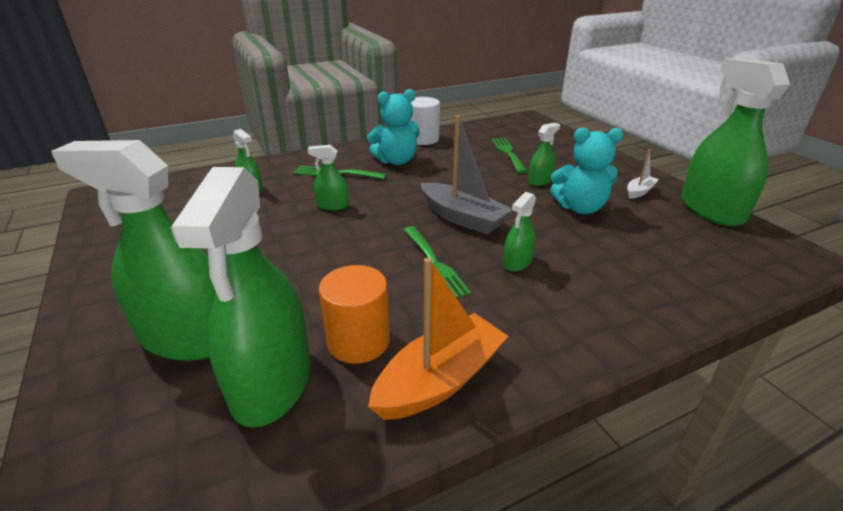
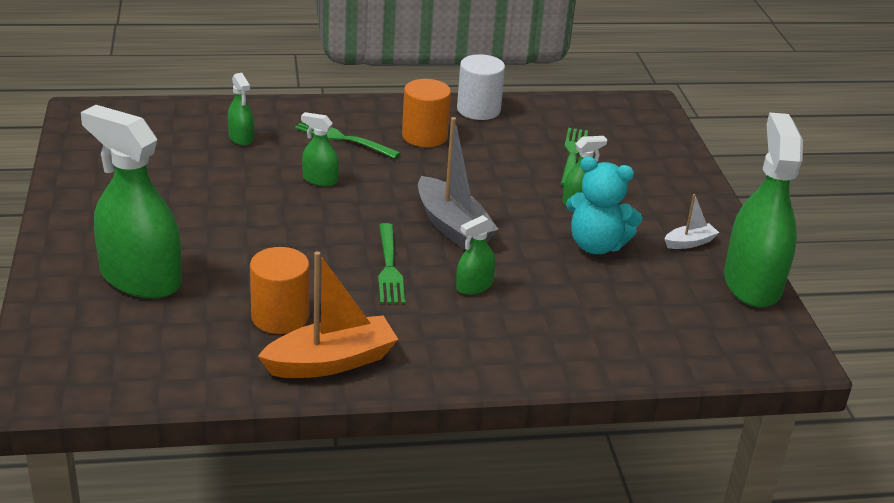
camera: 15 degrees right, 0 degrees up
green spray bottle [171,167,310,428] -> none
turquoise teddy bear [367,89,420,165] -> orange cylinder [402,79,451,147]

